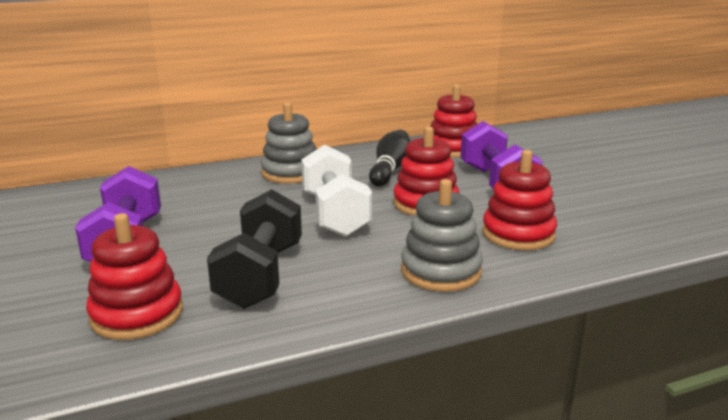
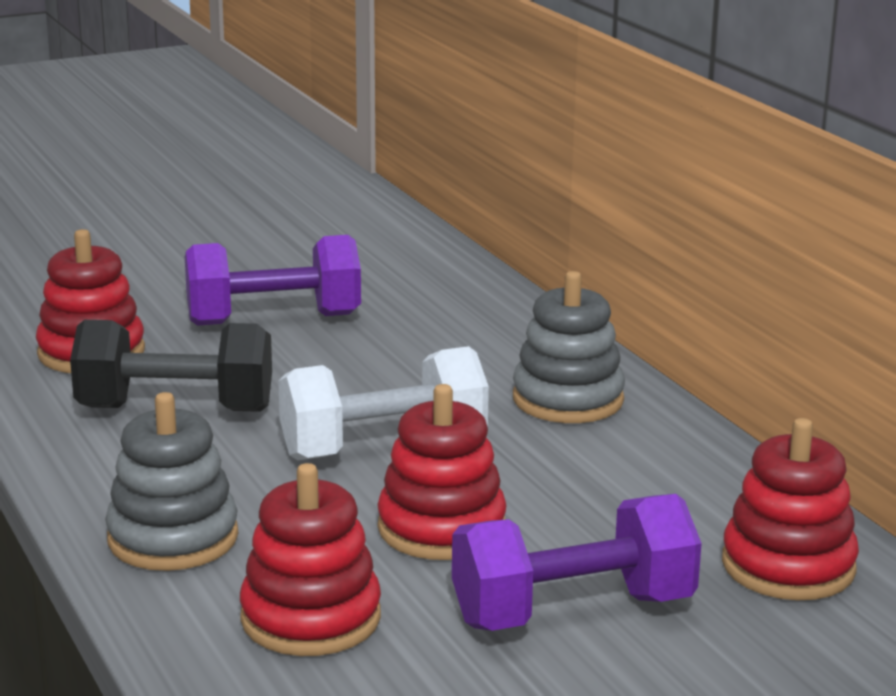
camera: 85 degrees right, 0 degrees up
black bowling pin [369,130,410,187] -> none

